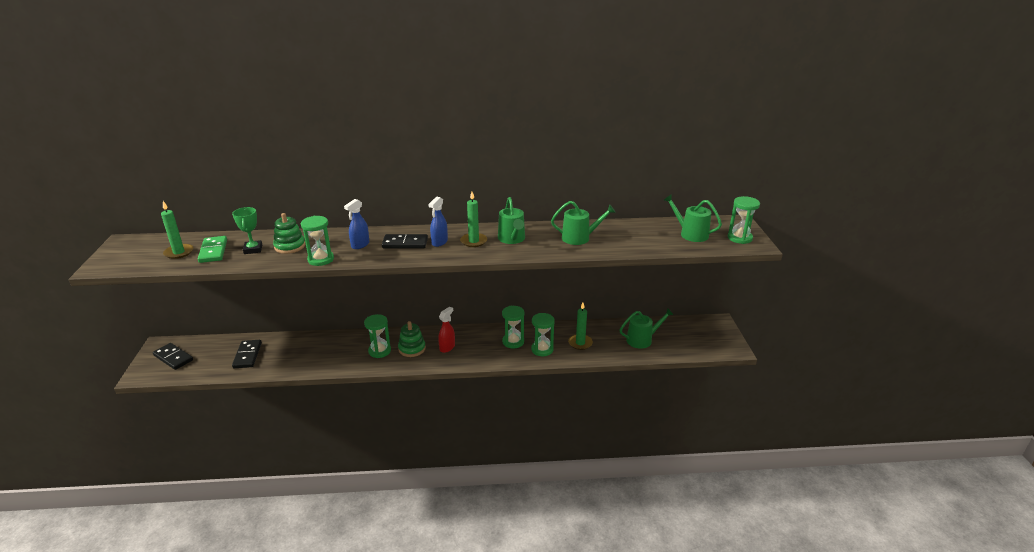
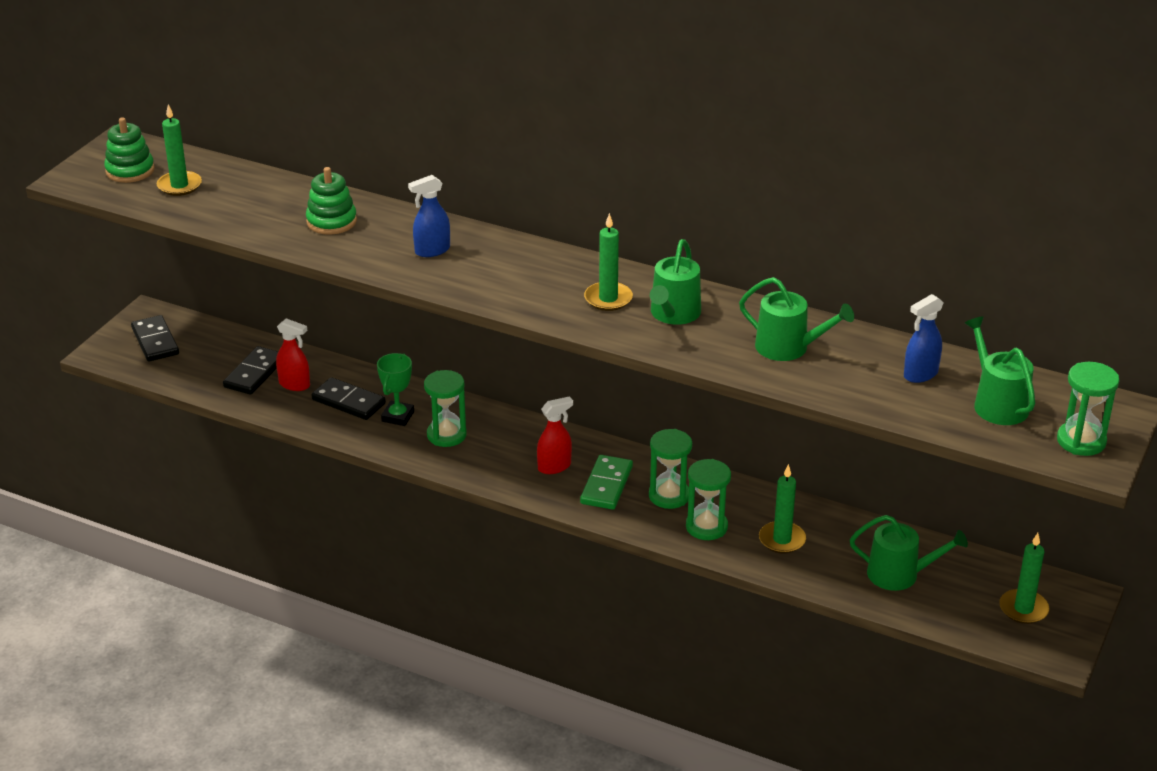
camera: 30 degrees right, 5 degrees up
green domino [198,236,227,263] -> green domino moved to [580,455,633,510]
green trophy [232,207,262,254] -> green trophy moved to [377,353,414,426]
green hourglass [301,216,334,266] -> none
black domino [382,234,428,249] -> black domino moved to [312,377,386,420]
green stacking toy [398,321,426,357] -> green stacking toy moved to [104,117,155,183]
blue spray bottle [429,196,448,247] -> blue spray bottle moved to [904,294,944,383]
none -> red spray bottle [276,318,310,391]
none -> green candle [999,533,1049,624]

